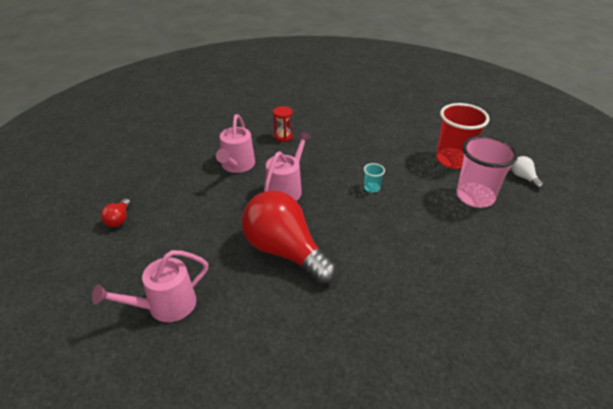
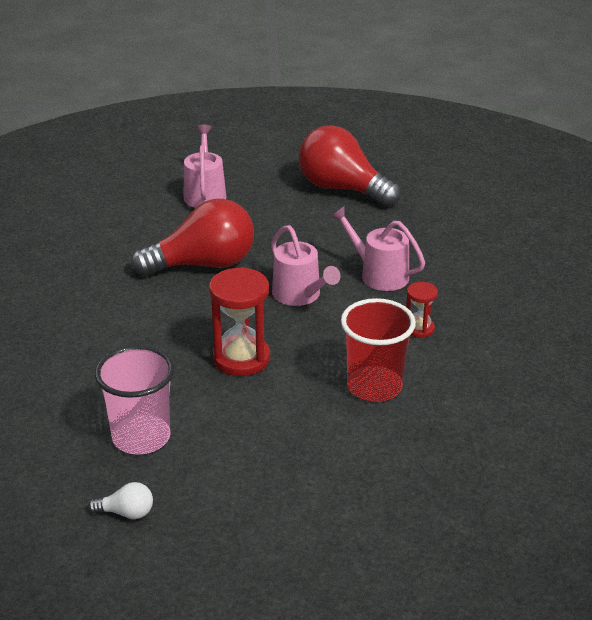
camera: 120 degrees right, 5 degrees down
red light bulb [101,199,131,227] -> red light bulb [299,125,401,206], size x2.45
turquoise cup [364,163,385,193] -> red hourglass [209,267,270,376]
red cup [436,103,489,169] -> red cup moved to [341,298,416,402]

